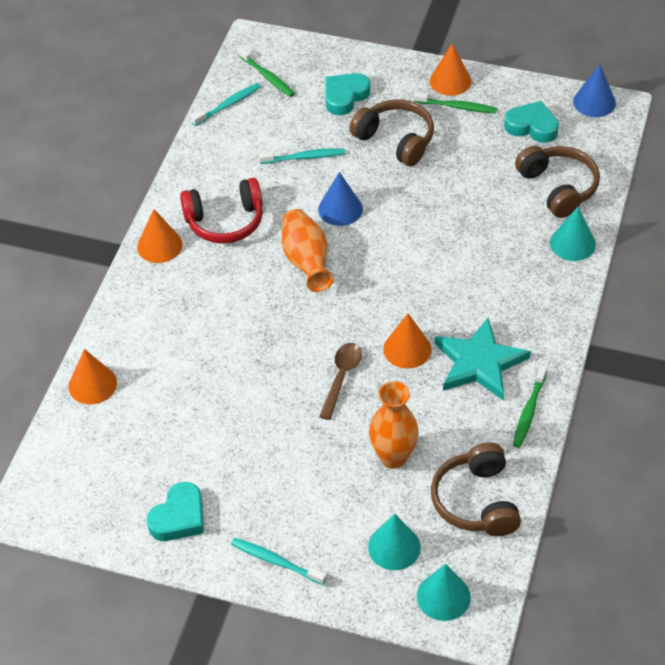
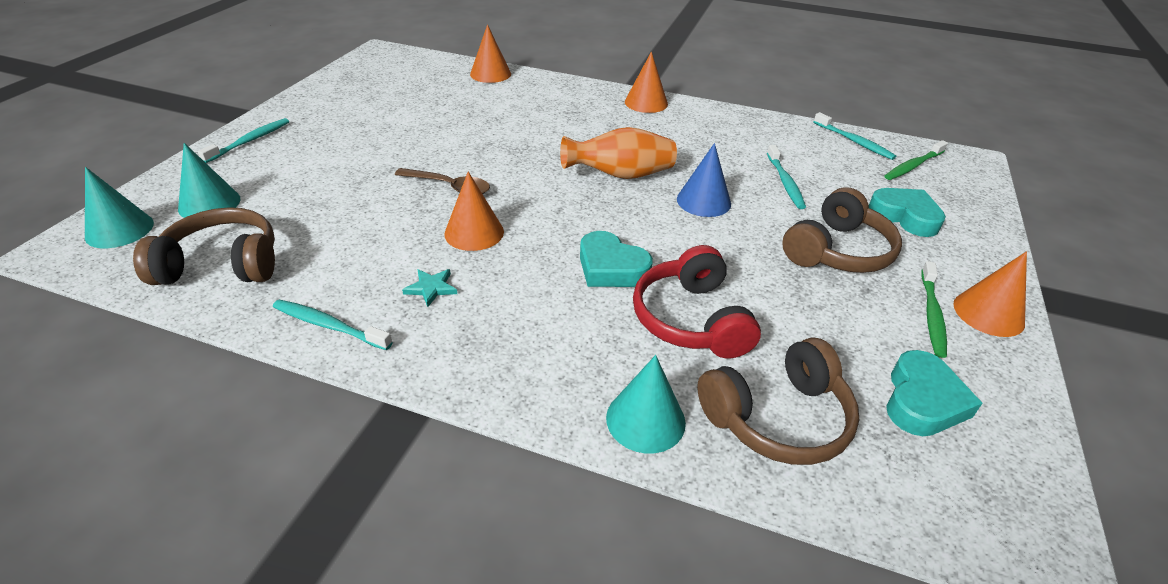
camera: 90 degrees right, 10 degrees down
turquoise heart [147,482,204,541] -> turquoise heart moved to [580,231,653,287]
red headphones [180,178,263,244] -> red headphones moved to [633,245,761,358]
orange vase [369,381,419,469] -> none
turquoise star [435,318,531,400] -> turquoise star [402,269,457,307], size x0.41
green toothbrush [513,365,547,448] -> turquoise toothbrush [273,299,393,350]
blue cone [573,64,616,117] -> none

